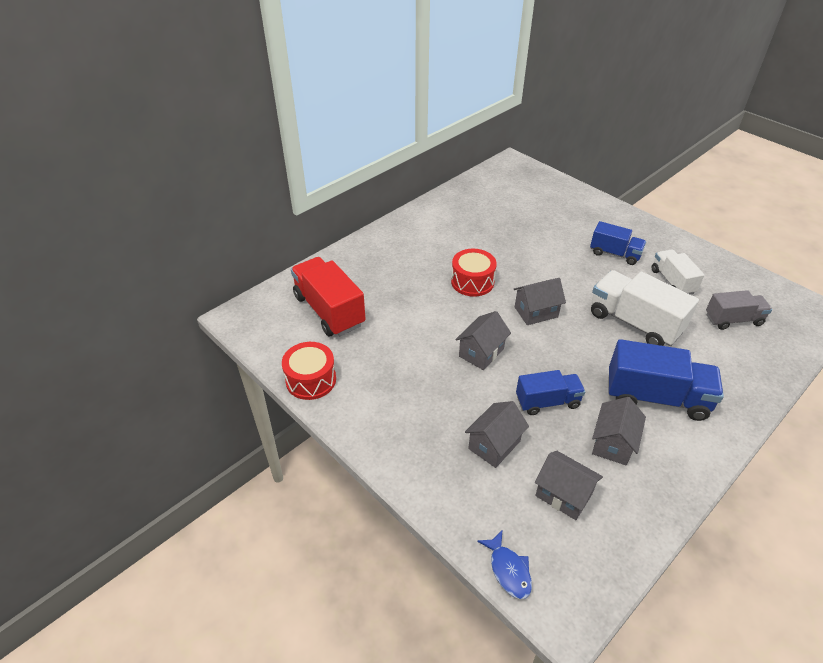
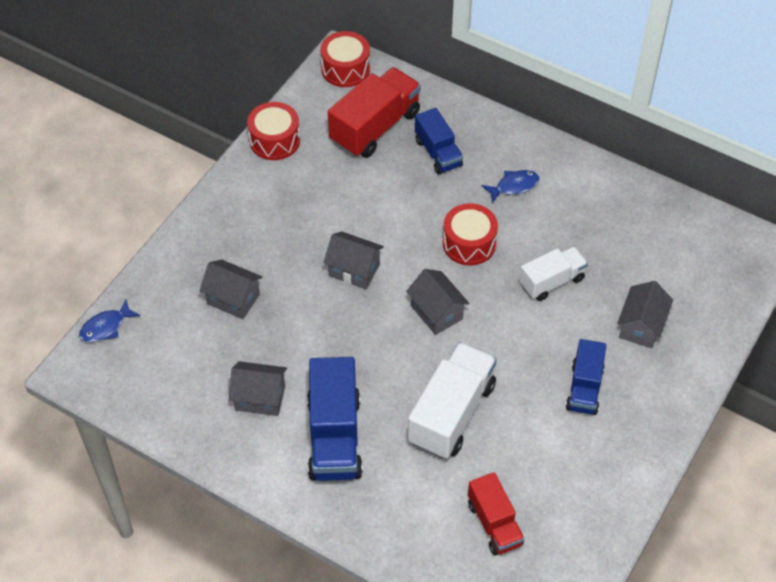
camera: 75 degrees right, 10 degrees up
blue truck [516,370,585,415] -> blue truck moved to [415,108,463,175]
grey house [535,451,603,520] -> grey house moved to [617,281,673,348]
white truck [652,249,704,295] -> white truck moved to [519,247,588,301]
grey truck [706,290,772,330] -> red truck [468,472,525,555]
none -> red drum [320,31,370,87]
none -> blue fish [482,170,540,203]

